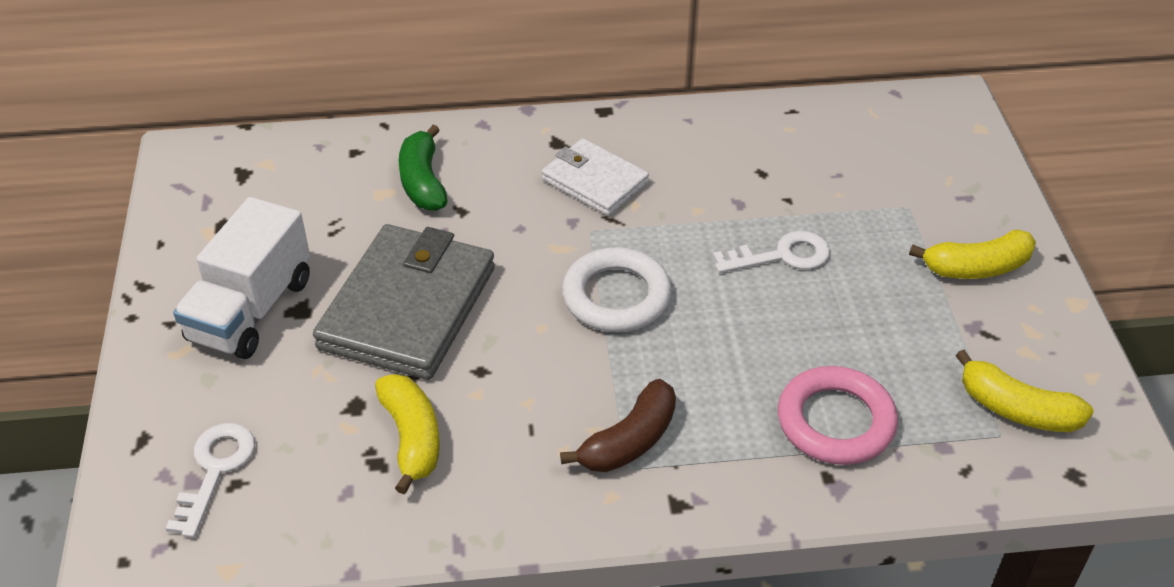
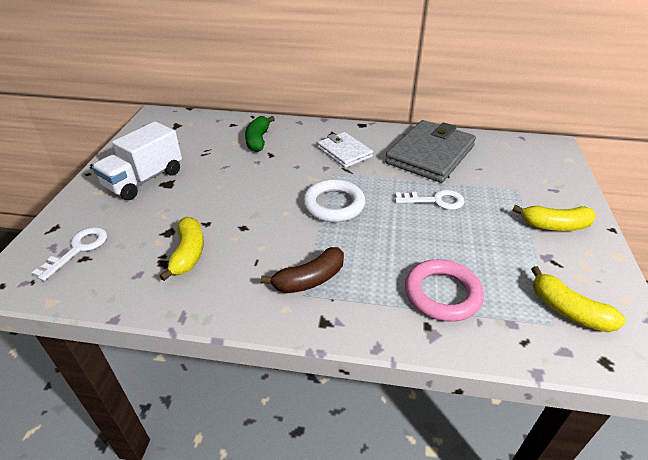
camera: 15 degrees right, 5 degrees down
grey wallet [313,224,495,380] -> grey wallet moved to [385,120,476,183]

